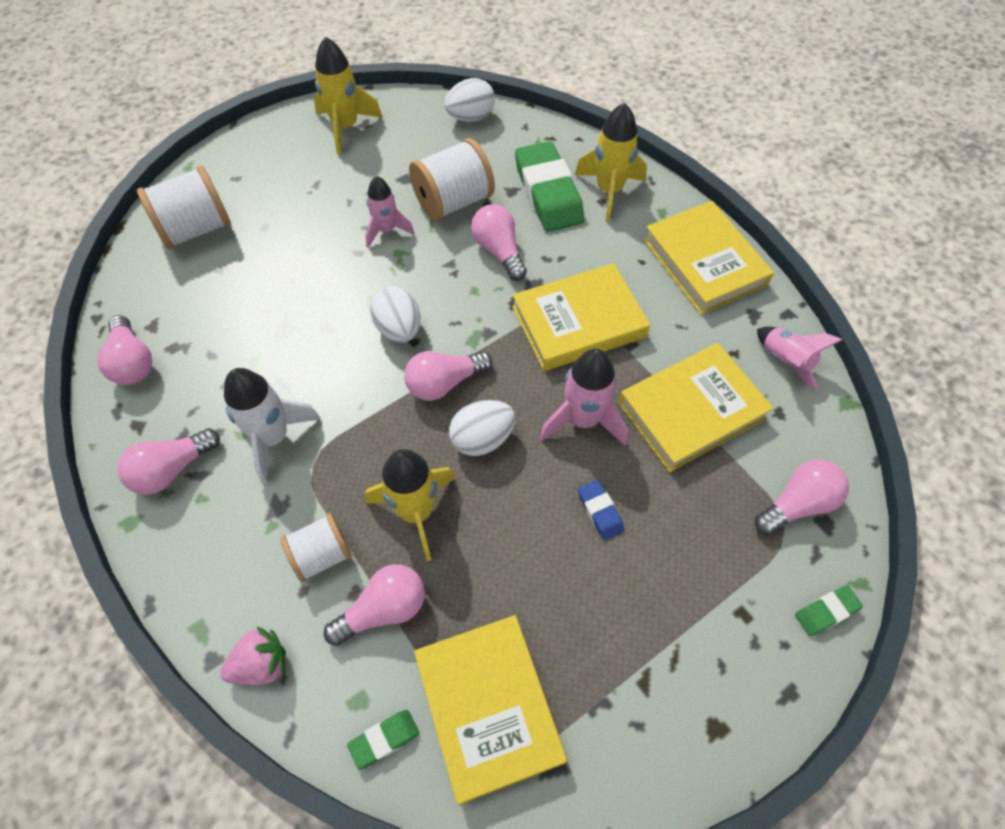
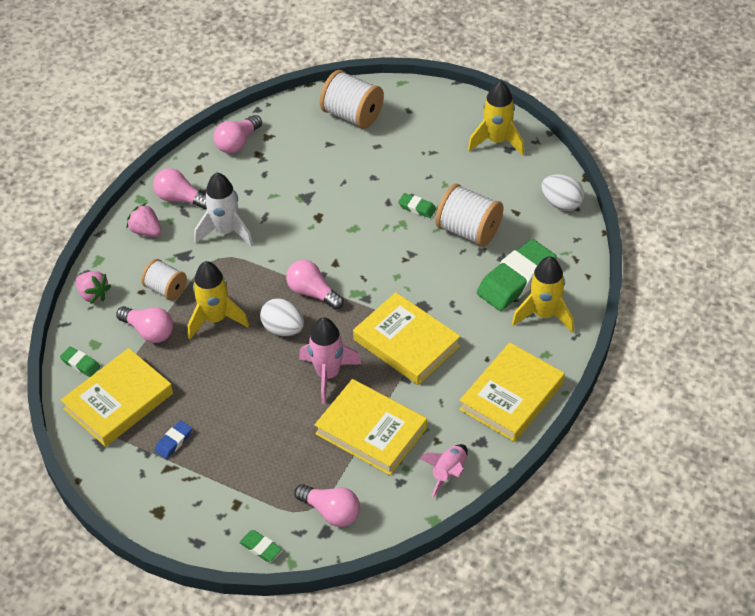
camera: 65 degrees right, 10 degrees down
pink rocket [365,176,415,248] -> green eraser [398,193,436,218]
white egg [370,286,421,342] -> none
pink light bulb [471,204,527,281] -> none
blue eraser [578,480,624,540] -> blue eraser moved to [154,420,192,459]
none -> pink strawberry [127,203,161,237]

